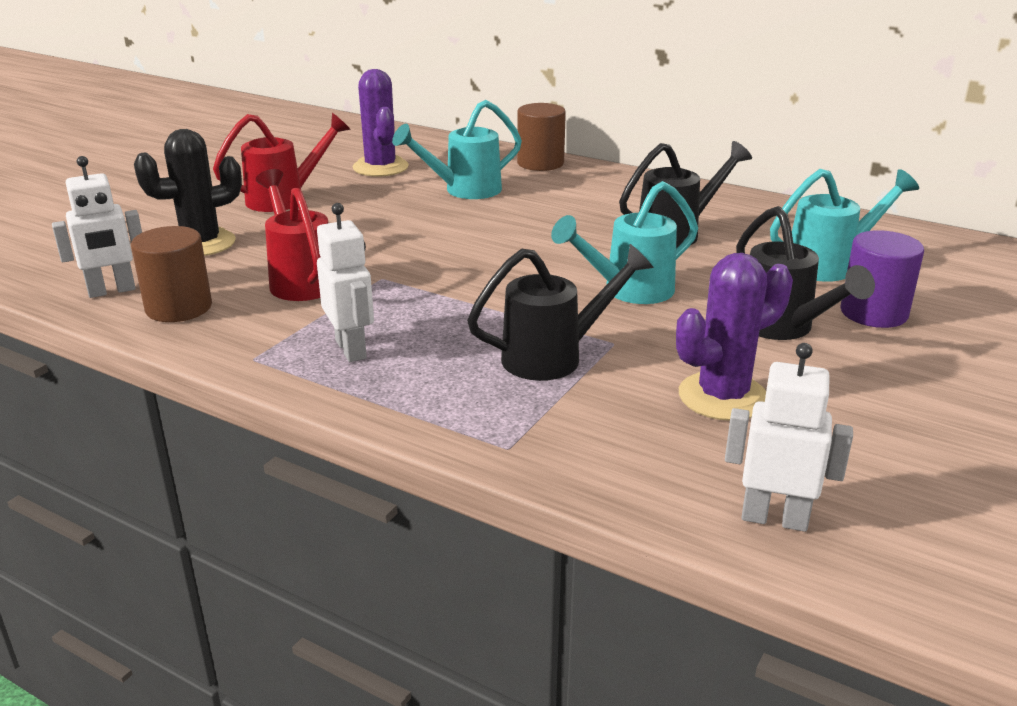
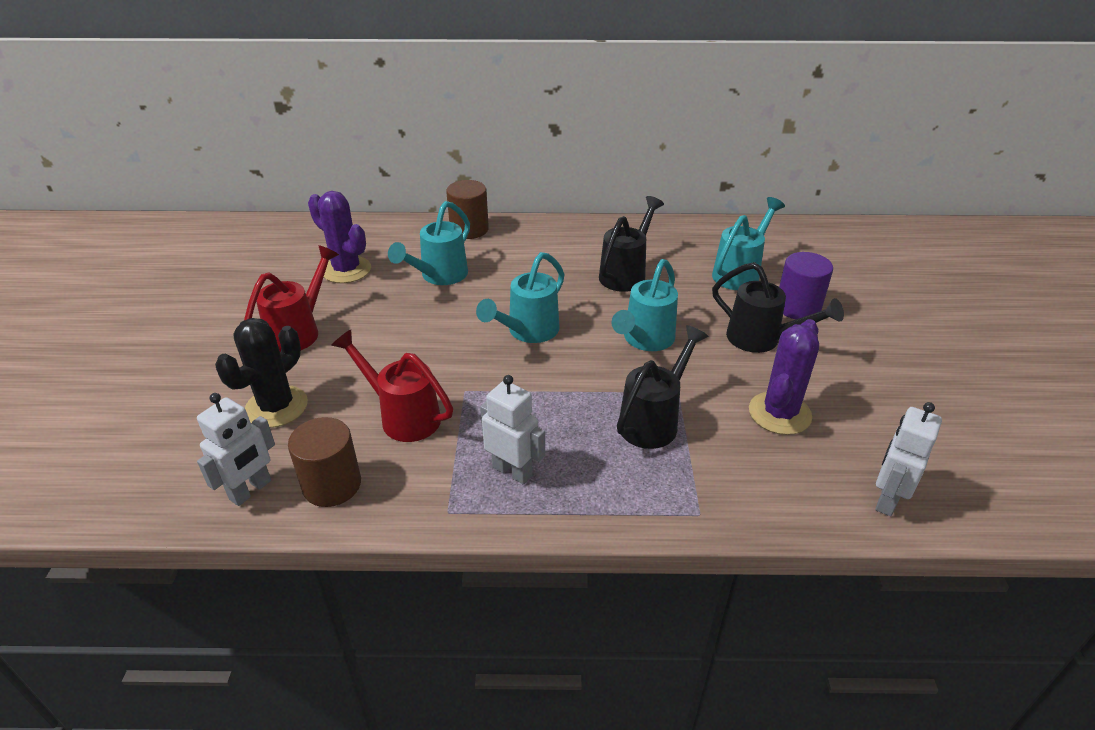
camera: 30 degrees left, 10 degrees up
white robot [725,343,853,532] -> white robot turned 45 degrees counterclockwise [875,402,942,516]
none -> turquoise watering can [476,252,565,343]

